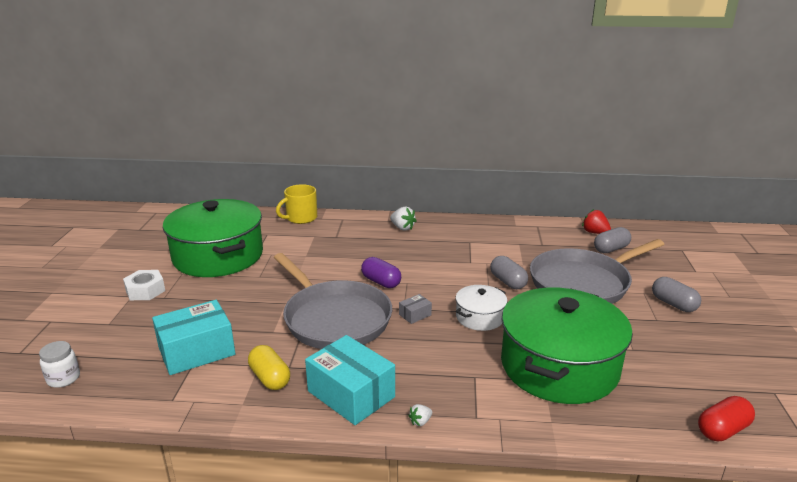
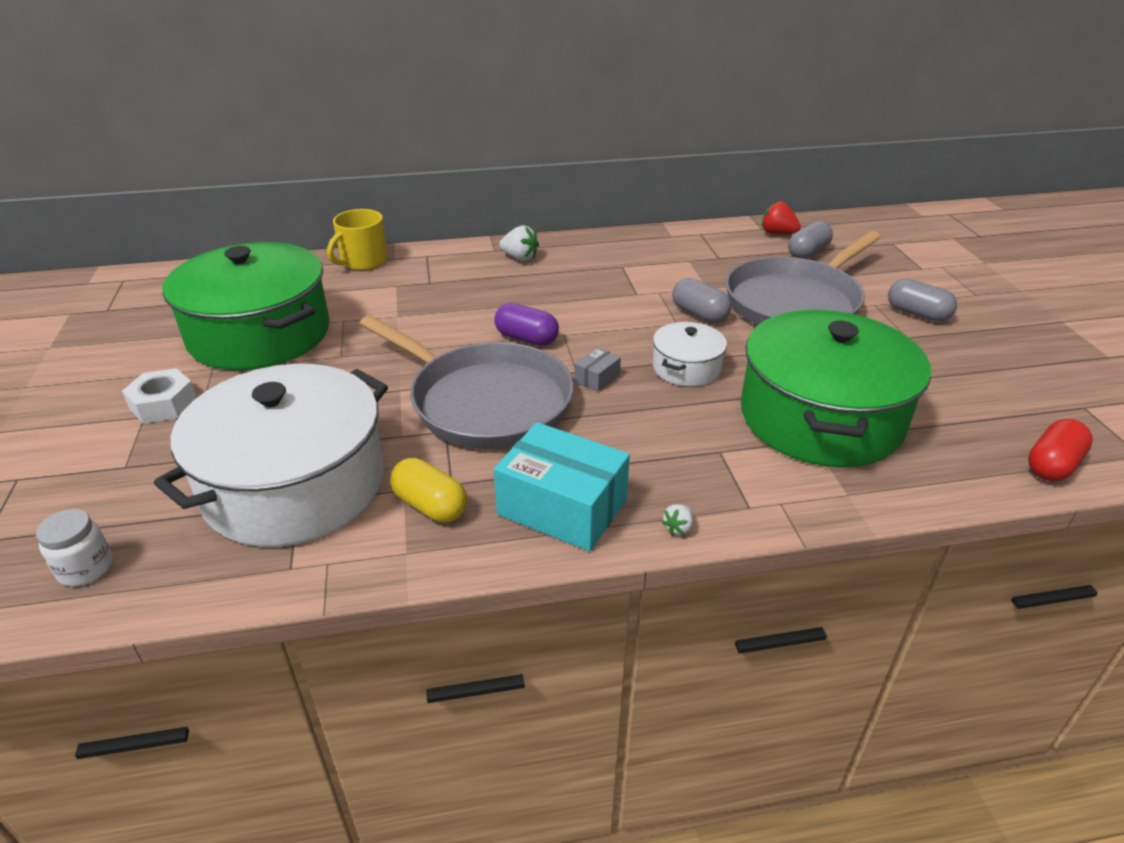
camera: 15 degrees left, 10 degrees up
turquoise box [152,300,235,375] -> white pot [154,364,388,547]

